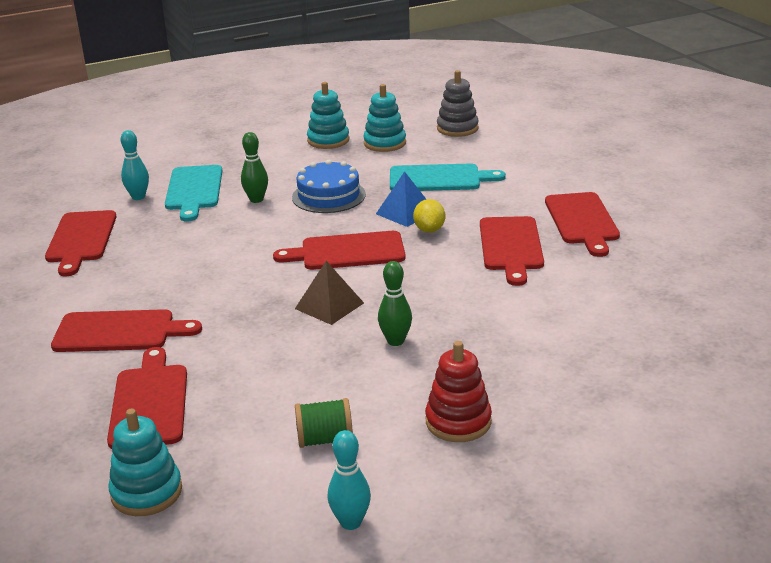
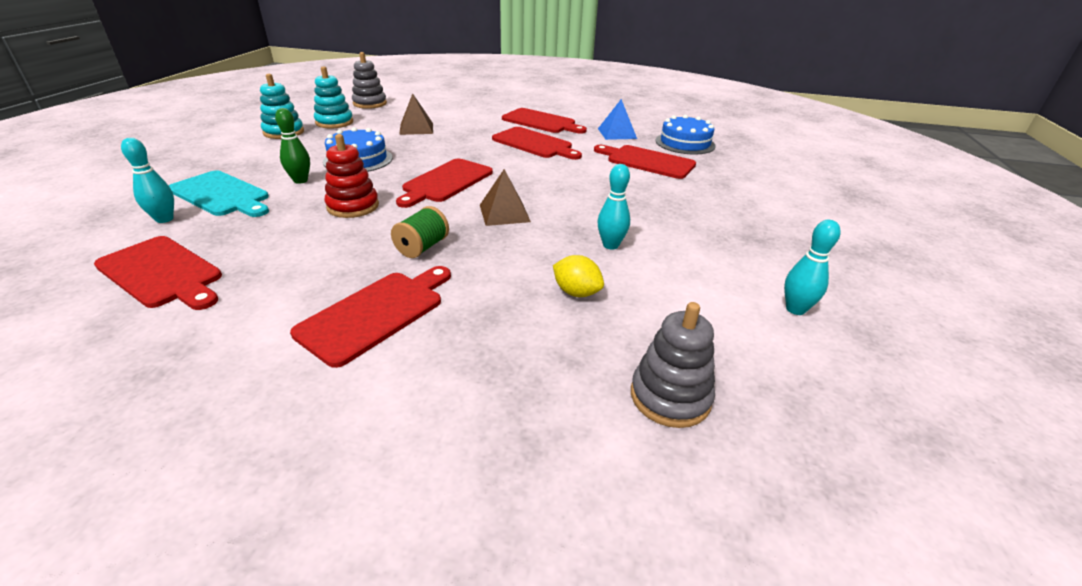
camera: 55 degrees left, 5 degrees up
red cutting board [107,347,187,449] -> red cutting board moved to [594,145,696,179]
turquoise stacking toy [109,409,182,516] -> grey stacking toy [631,302,715,428]
green spool [295,398,353,448] -> green spool moved to [391,206,449,258]
blue pyramid [376,171,426,227] -> blue pyramid moved to [598,99,637,140]
green bowling pin [378,261,412,346] -> none
turquoise cutting board [390,164,506,191] -> brown pyramid [399,94,433,135]
yellow lemon [413,199,445,233] -> yellow lemon moved to [553,255,604,297]
red stacking toy [425,341,492,442] -> red stacking toy moved to [324,134,379,218]
none -> turquoise bowling pin [598,164,630,249]
none -> blue cake [656,115,716,155]

